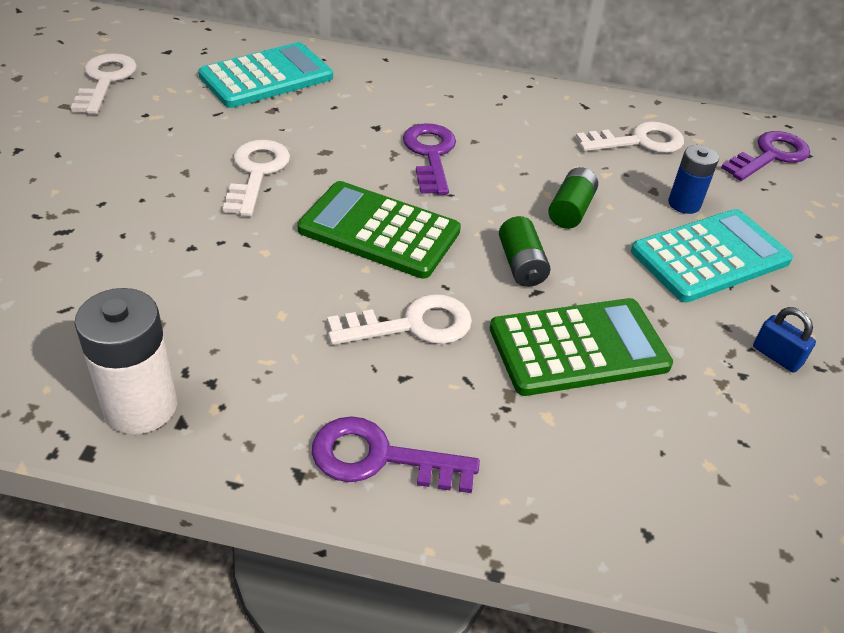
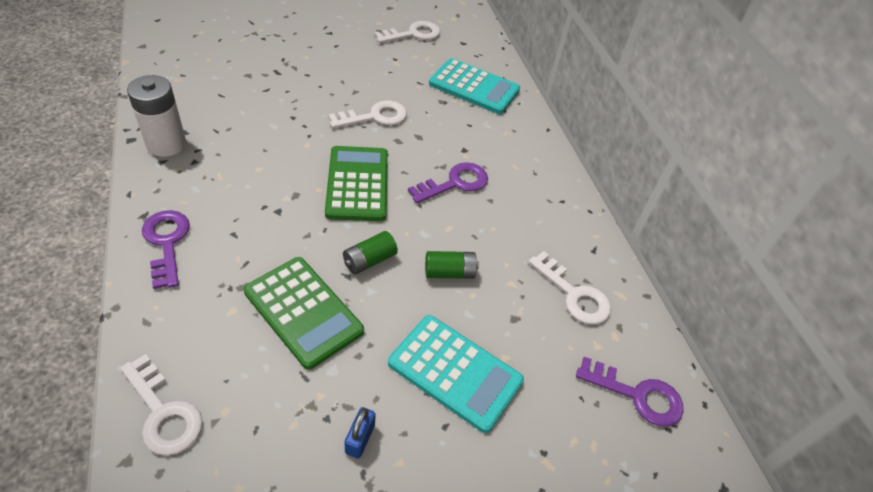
camera: 60 degrees right, 5 degrees up
white key [327,294,472,345] -> white key moved to [120,354,203,456]
blue battery [668,145,719,214] -> none

